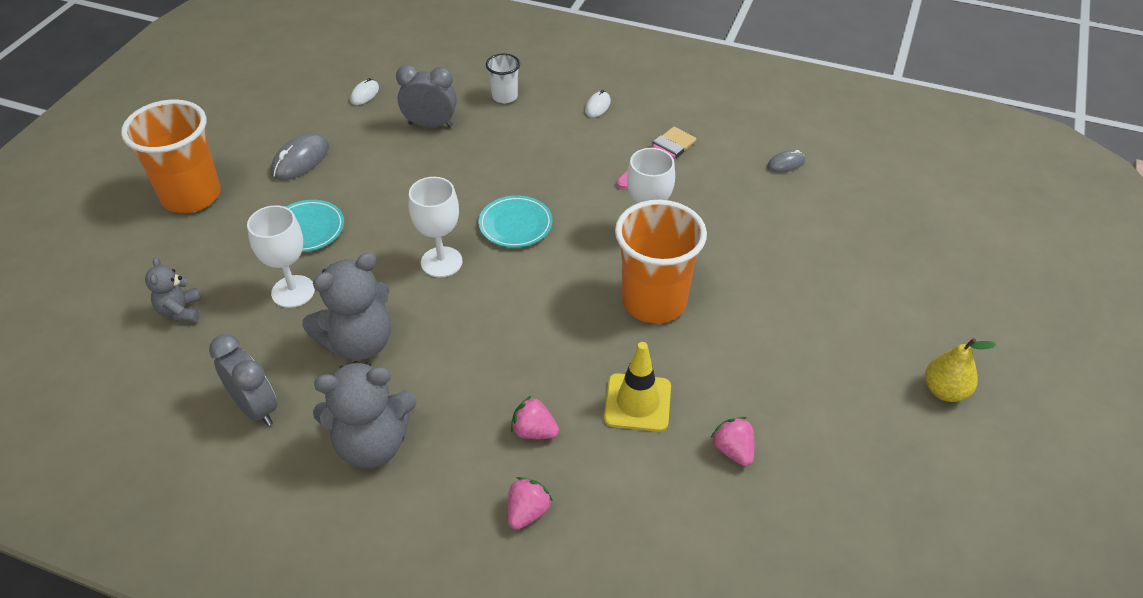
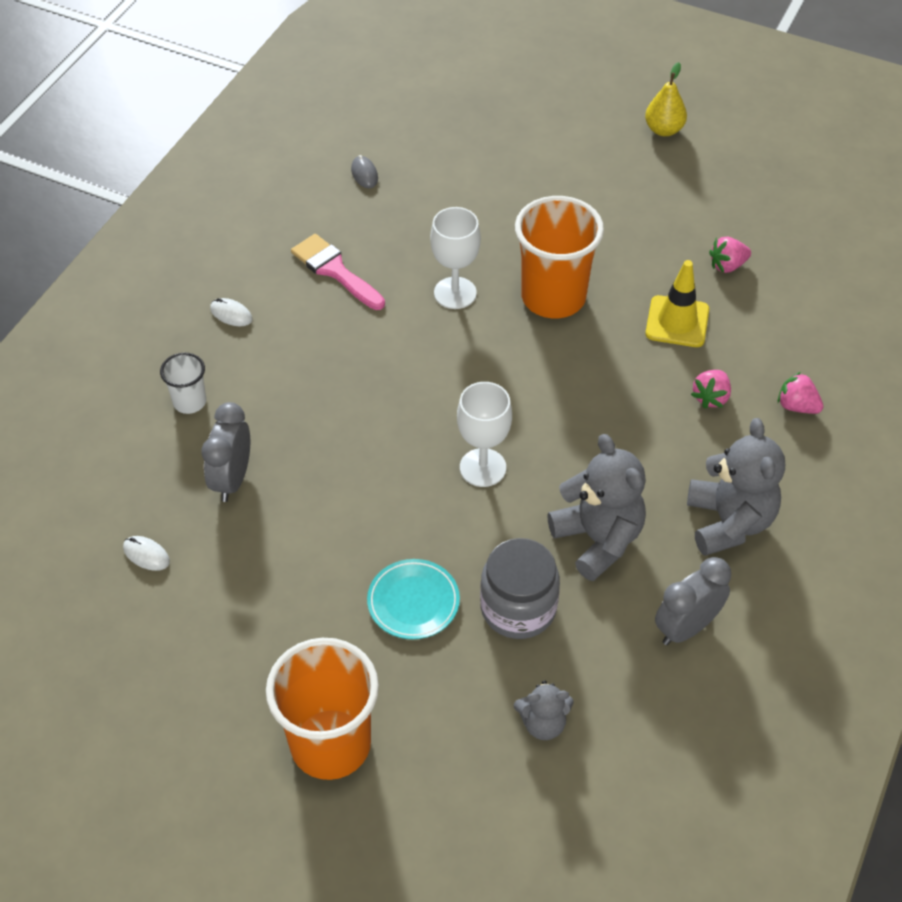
camera: 85 degrees left, 5 degrees up
white goblet [247,205,315,308] -> grey jar [480,538,560,639]
grey mouse [271,133,329,180] -> none
turquoise plate [478,195,553,248] -> none

